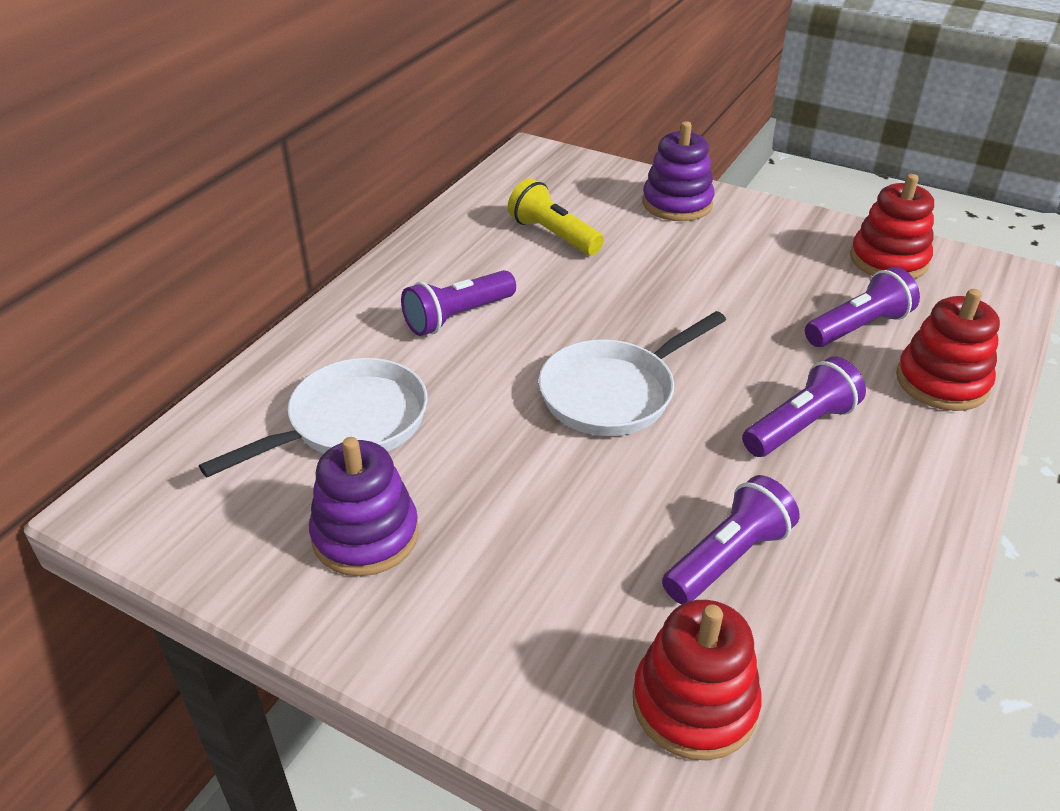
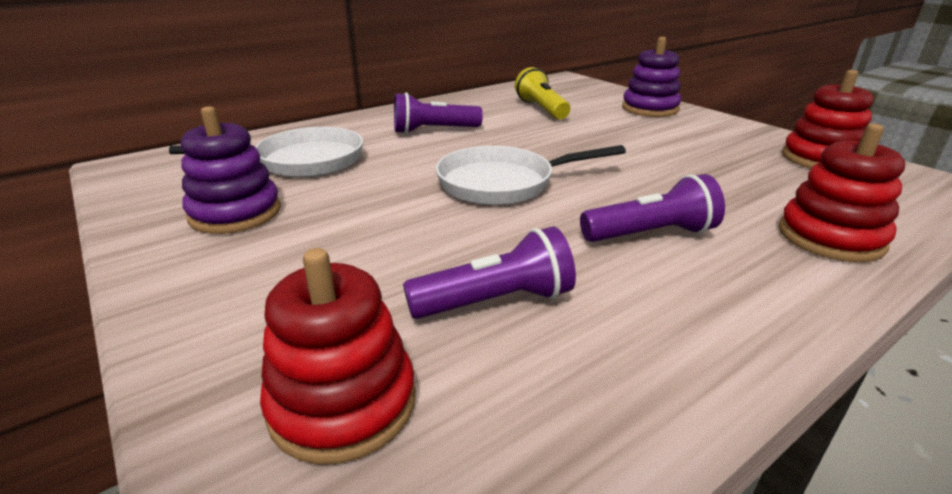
camera: 25 degrees right, 10 degrees down
purple flashlight [805,267,920,347] -> none

